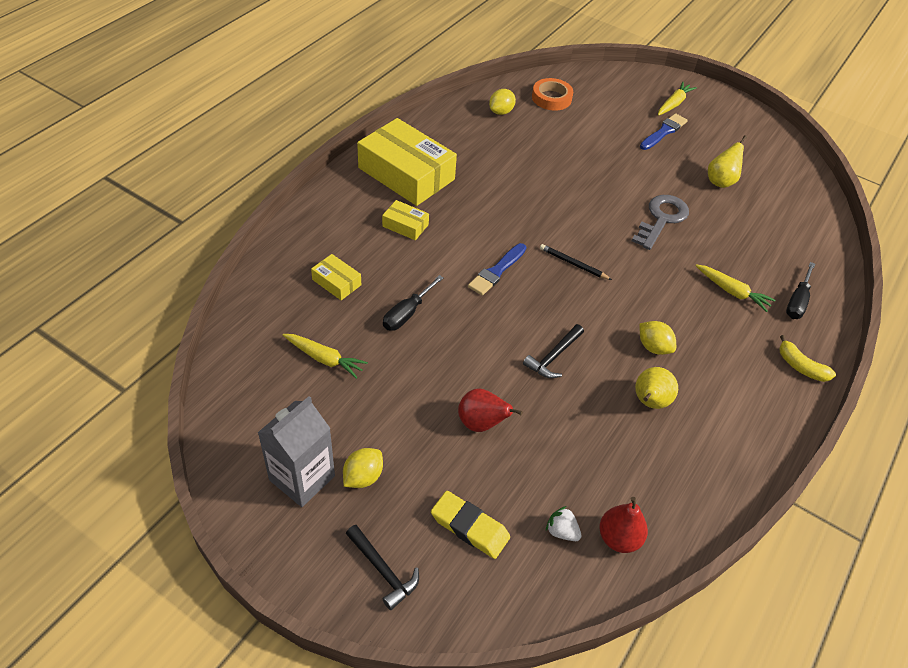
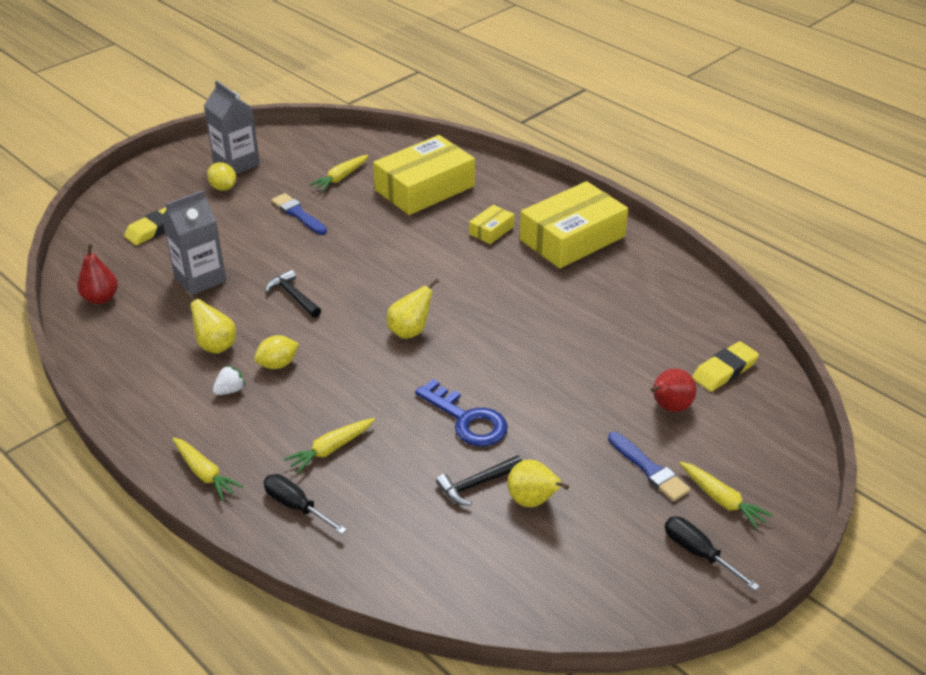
camera: 105 degrees right, 10 degrees down
yellow box [311,254,361,300] -> yellow box [373,135,475,215], size x2.23
black hammer [346,525,419,610] -> black hammer moved to [436,455,522,505]
black screwdriver [383,275,444,331] -> black screwdriver moved to [665,516,760,590]
red pear [458,389,523,432] -> red pear moved to [651,368,696,412]
blue brush [468,243,526,296] -> blue brush moved to [271,193,327,235]
yellow lemon [489,89,516,115] -> none
orange tape [532,78,573,111] -> yellow eraser [692,341,759,392]
black pencil [540,244,612,280] -> yellow pear [387,279,439,339]
white strawberry [546,506,581,541] -> white strawberry moved to [213,365,246,395]
grey key [632,195,689,250] -> blue key [415,379,508,446]
yellow banana [779,335,836,382] -> yellow carrot [172,437,243,500]
none -> grey carton [162,190,226,295]

